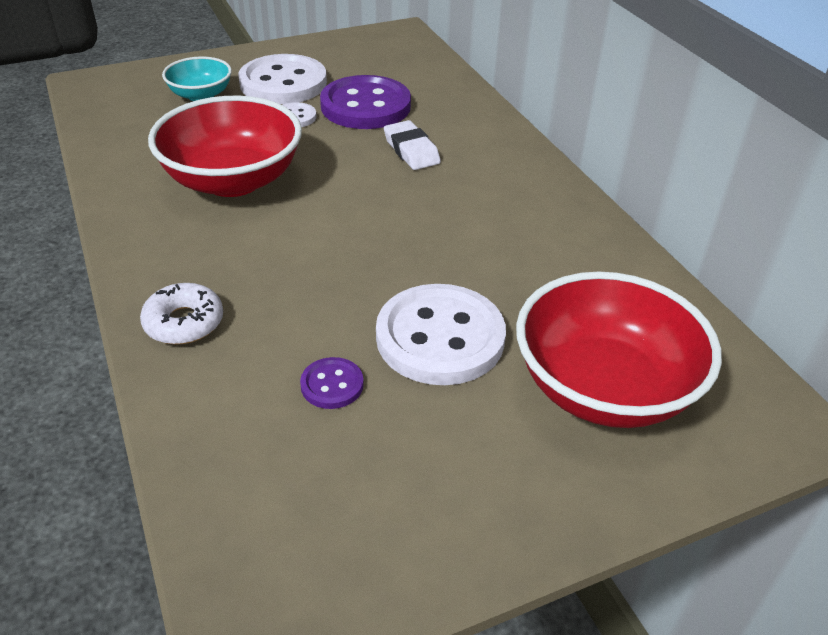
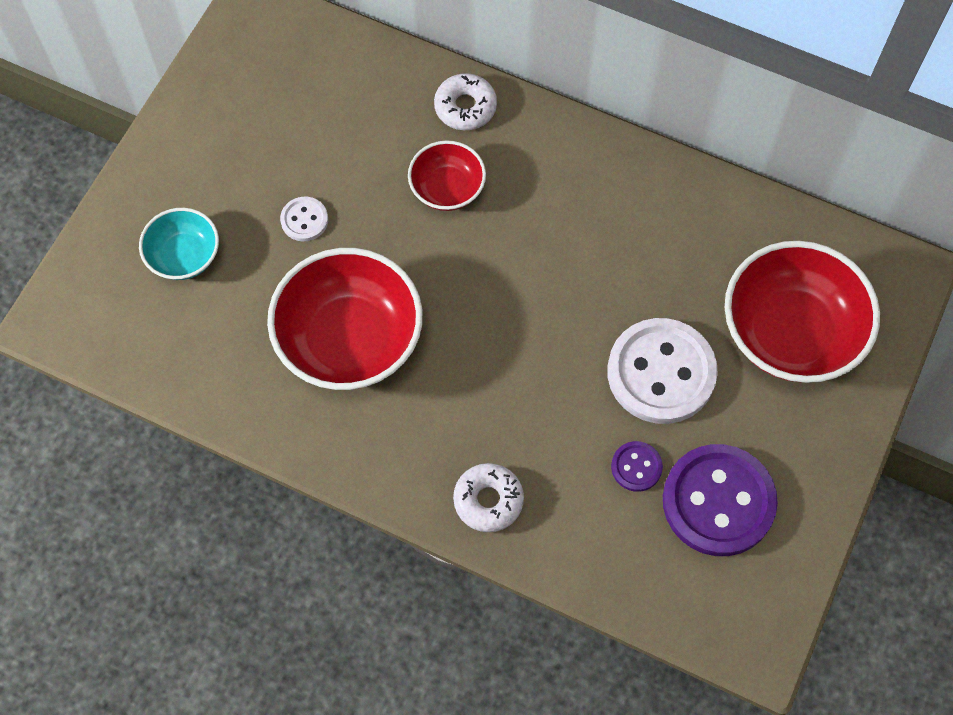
camera: 40 degrees left, 25 degrees up
white button [238,54,327,104] -> none
purple button [320,75,411,129] -> purple button moved to [663,444,778,556]
white eraser [384,120,441,170] -> red bowl [408,141,486,211]
none -> white donut [434,73,497,130]

